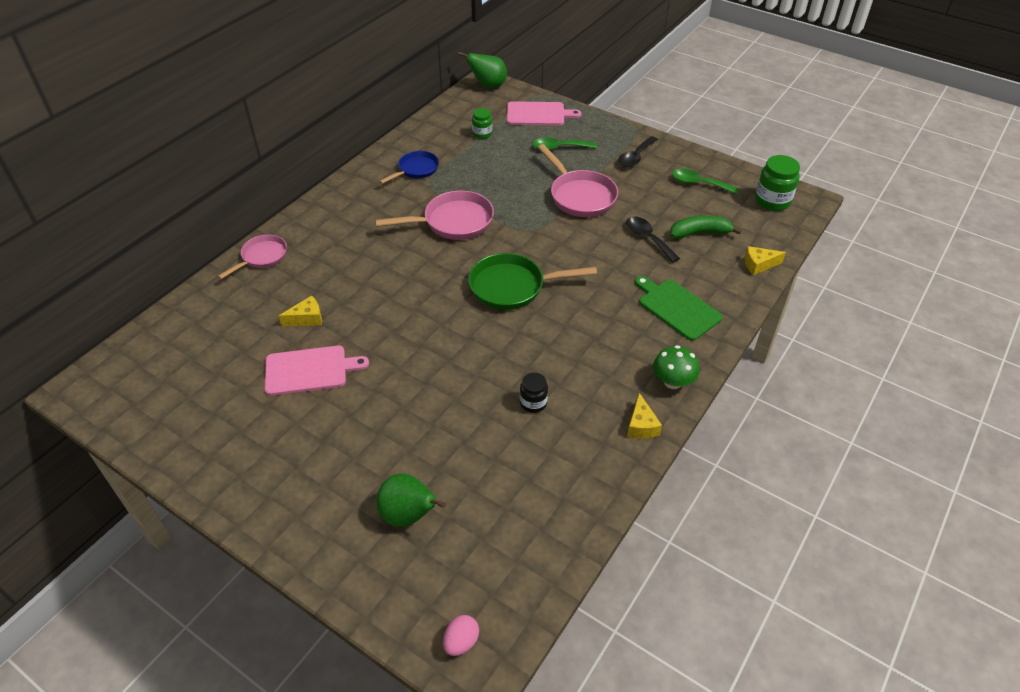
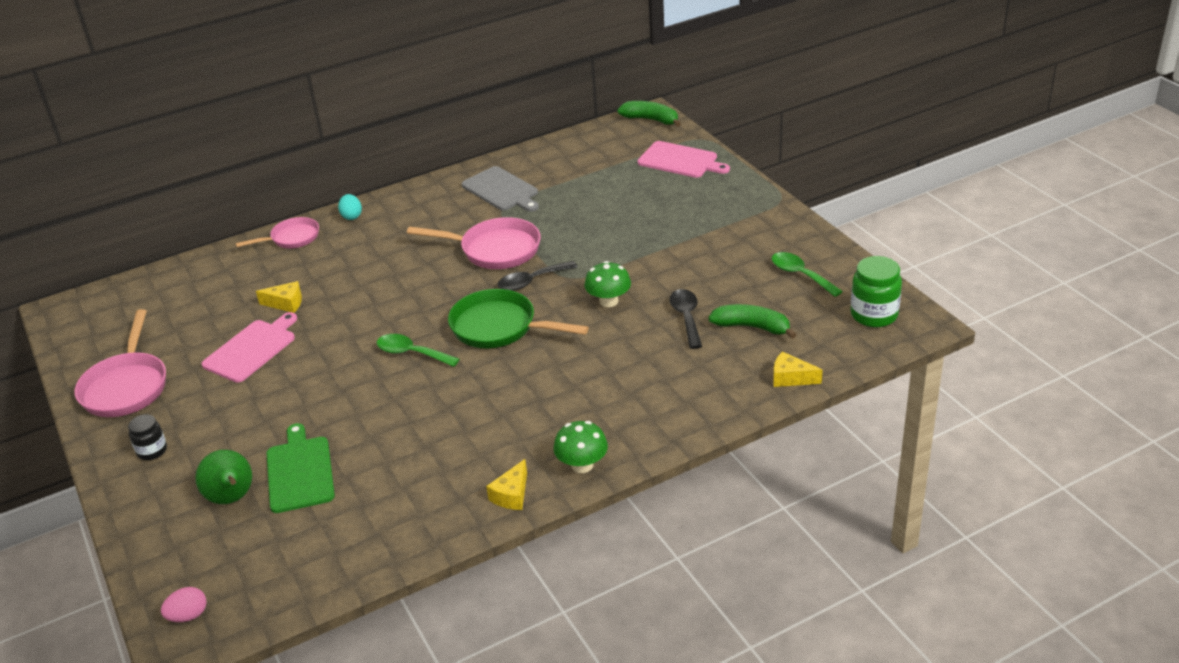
camera: 30 degrees right, 10 degrees down
pink cutting board [265,346,369,396] -> pink cutting board turned 75 degrees counterclockwise [201,312,297,382]
blue pan [379,151,439,184] -> grey cutting board [461,166,539,212]
green pear [458,52,507,88] -> green banana [617,101,681,127]
green jar [472,108,492,139] -> none
black jar [520,373,548,413] -> black jar moved to [128,414,167,460]
green spoon [532,137,597,150] -> green spoon moved to [377,334,459,367]
pink pan [538,144,618,217] -> pink pan moved to [74,309,166,417]
black spoon [618,136,658,168] -> black spoon moved to [497,261,577,291]
green cutting board [635,276,723,341] -> green cutting board moved to [267,423,335,513]
none -> turquoise egg [338,194,362,220]
none -> green mushroom [585,261,631,307]

